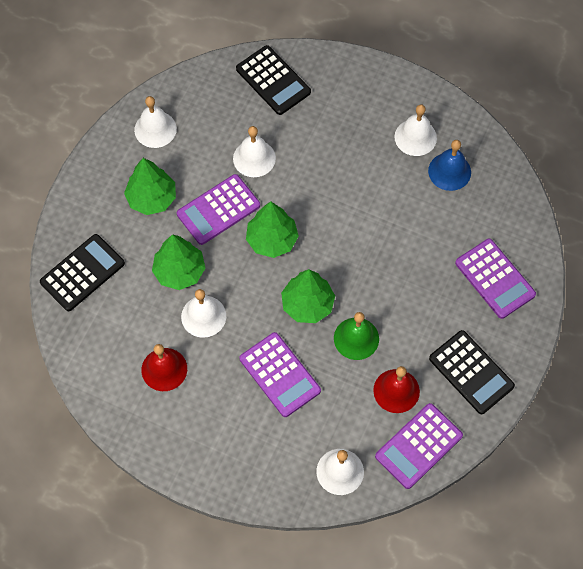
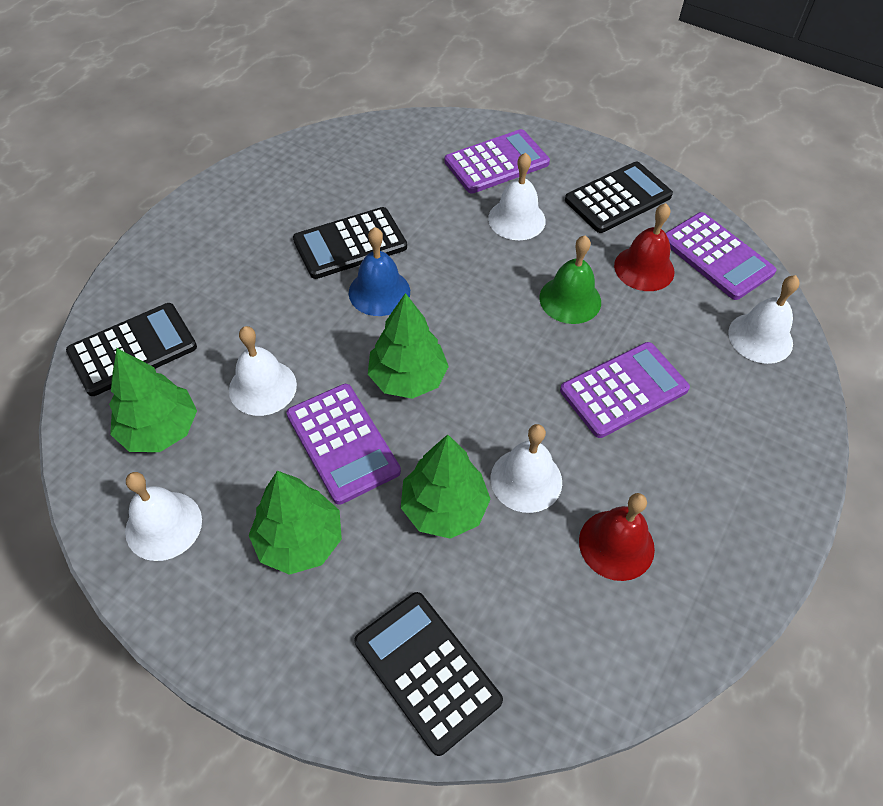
camera: 85 degrees left, 10 degrees down
green tree [281,269,335,323] -> green tree moved to [109,348,197,452]
white bell [395,104,437,156] -> white bell moved to [488,152,546,240]
blue bell [428,140,471,191] -> blue bell moved to [349,227,410,316]
none -> black calculator [293,207,407,279]

